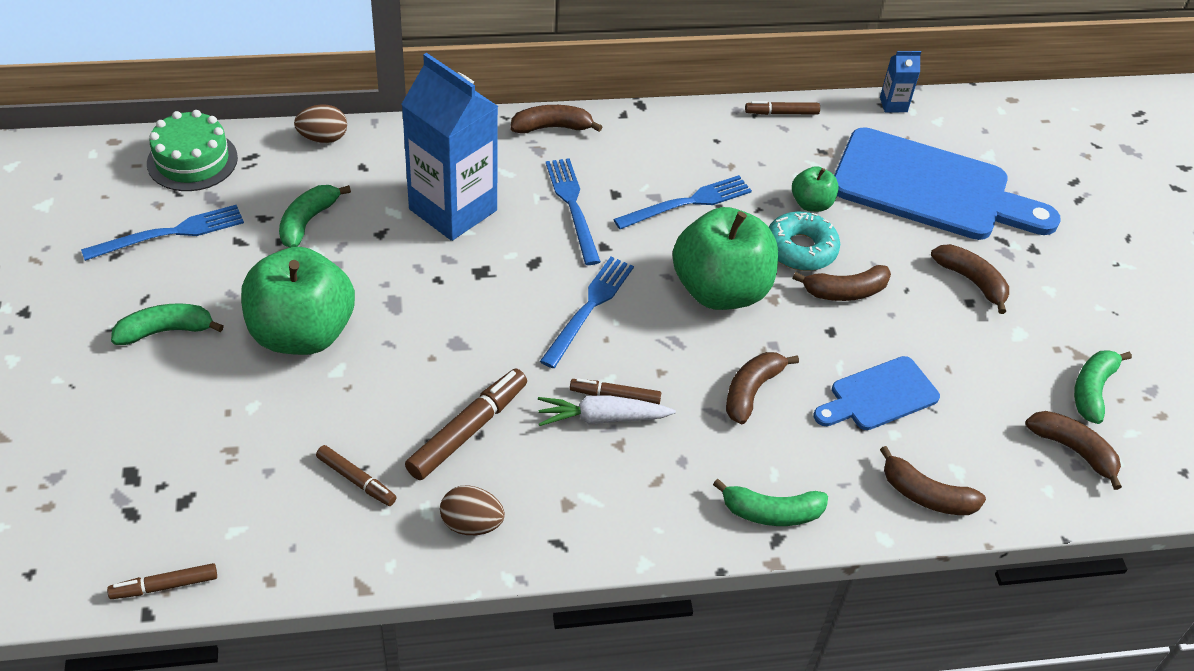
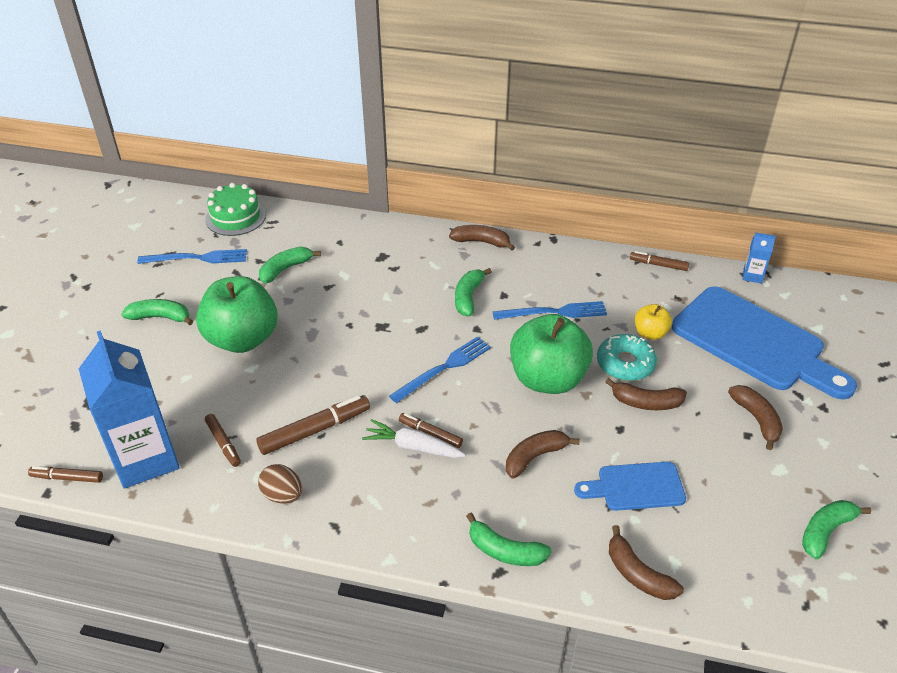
camera: 25 degrees right, 5 degrees down
brown egg [294,104,347,143] -> none
blue carton [401,53,498,241] -> blue carton moved to [79,330,180,489]
blue fork [546,158,601,265] -> green banana [455,268,492,316]
green apple [792,166,839,212] -> yellow apple [635,304,672,340]
brown banana [1026,411,1122,490] -> none

